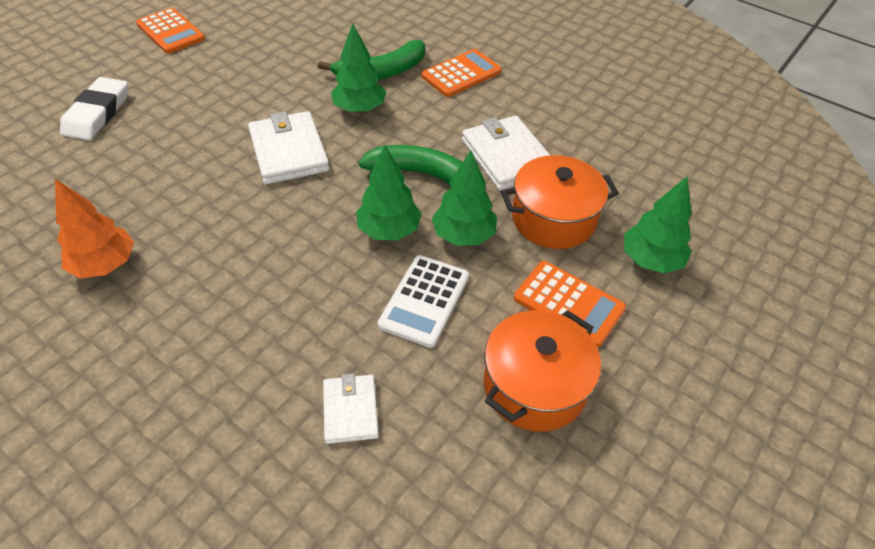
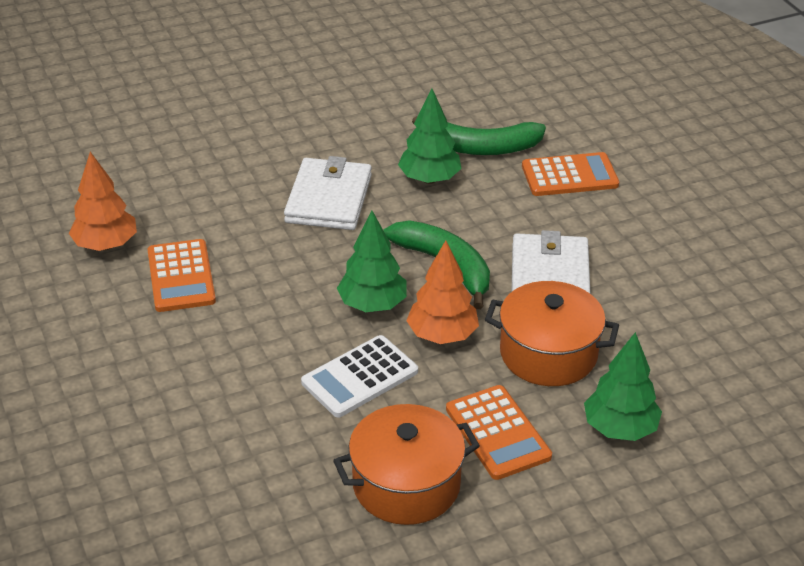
camera: 30 degrees right, 10 degrees down
white eraser [60,77,128,140] -> none
orange calculator [136,8,205,54] -> orange calculator moved to [147,239,216,312]
white wallet [323,373,379,444] -> none
green tree [432,150,497,246] -> orange tree [406,240,479,344]

